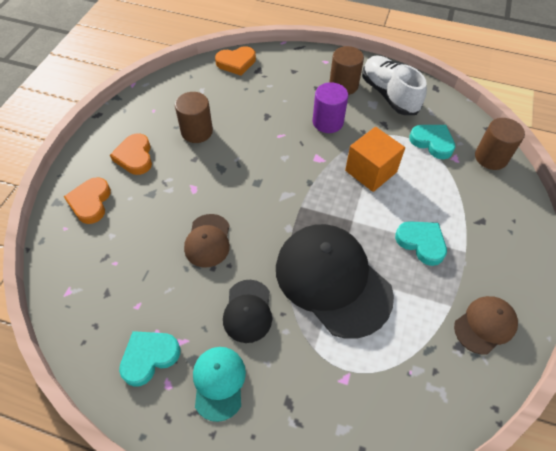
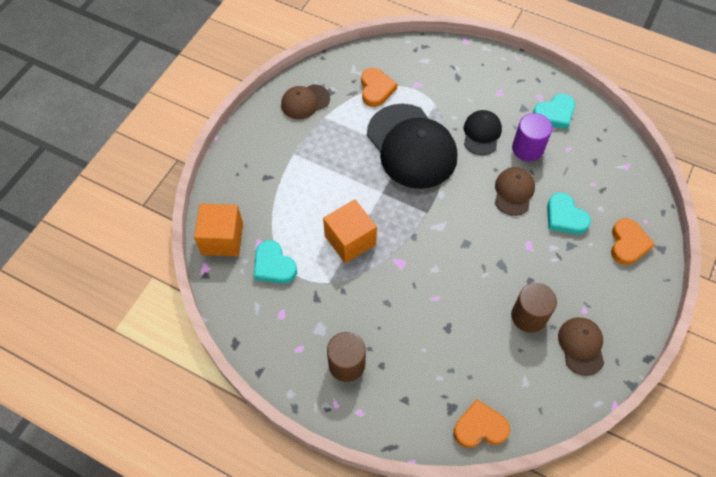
camera: 170 degrees left, 5 degrees up
orange heart [110,134,152,175] -> orange heart moved to [361,68,397,107]
turquoise cap [193,347,246,422] -> none
purple cylinder [313,82,348,133] -> purple cylinder moved to [512,113,552,162]
white shoe [362,55,427,115] -> none
turquoise heart [395,221,447,266] -> turquoise heart moved to [547,192,591,234]
brown cylinder [475,118,525,170] -> orange cube [194,204,243,256]
none -> brown cap [558,317,604,376]

